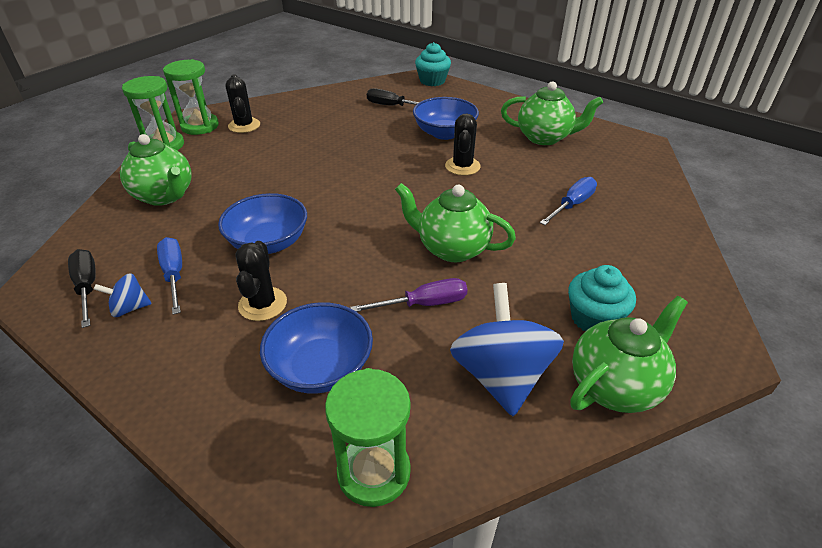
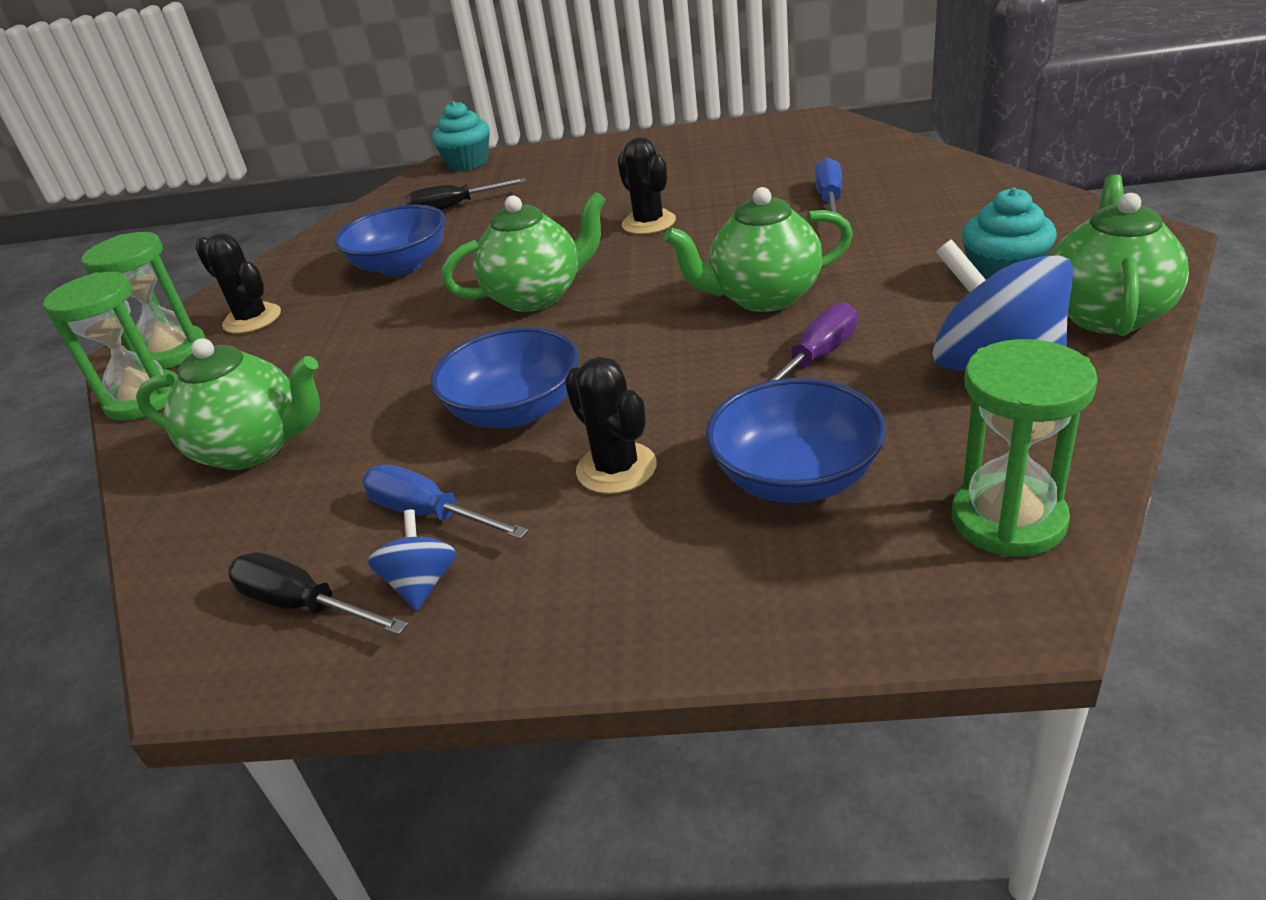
camera: 30 degrees left, 5 degrees down
blue spinning top [94,273,152,317] -> blue spinning top turned 135 degrees clockwise [368,510,457,611]
blue bowl [413,97,479,140] -> blue bowl moved to [334,204,445,276]
green teapot [501,81,603,145] -> green teapot moved to [442,192,606,312]

